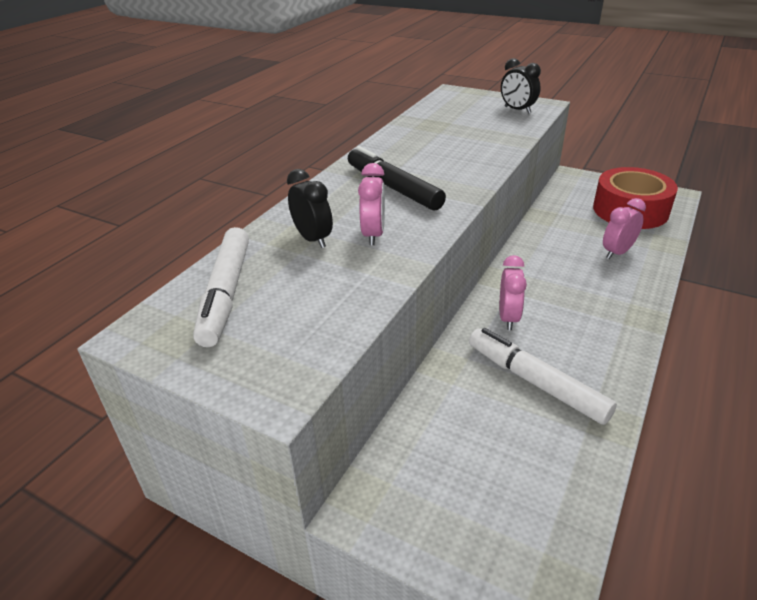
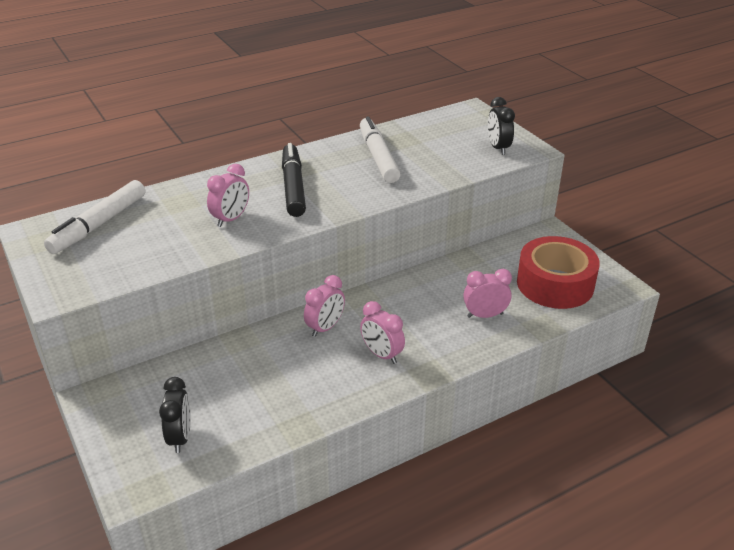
camera: 30 degrees right, 0 degrees up
black clock [287,169,333,248] -> black clock moved to [159,377,191,453]
white marker [469,328,617,425] -> white marker moved to [360,116,400,183]
none -> pink clock [360,301,405,364]

